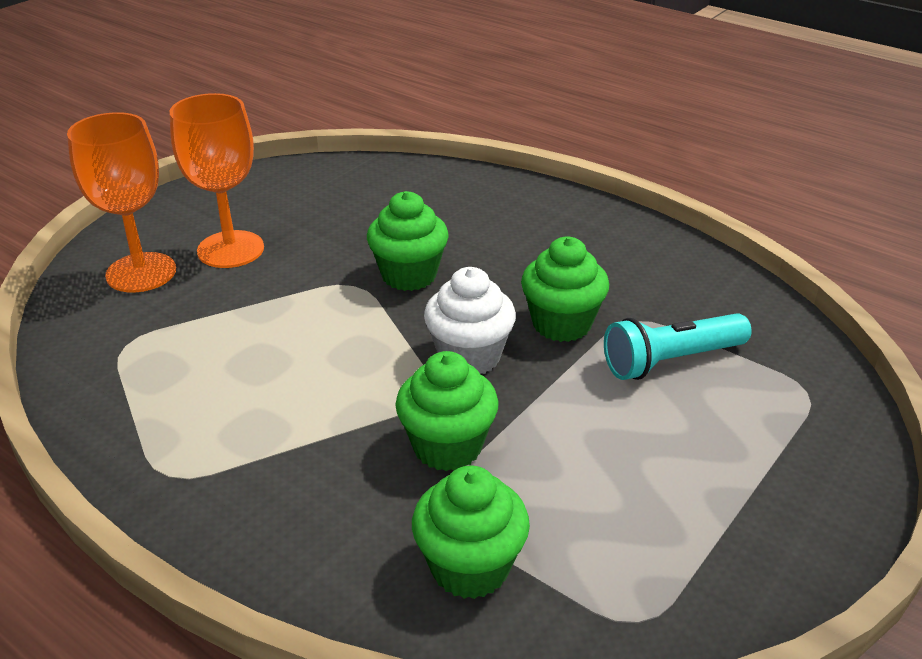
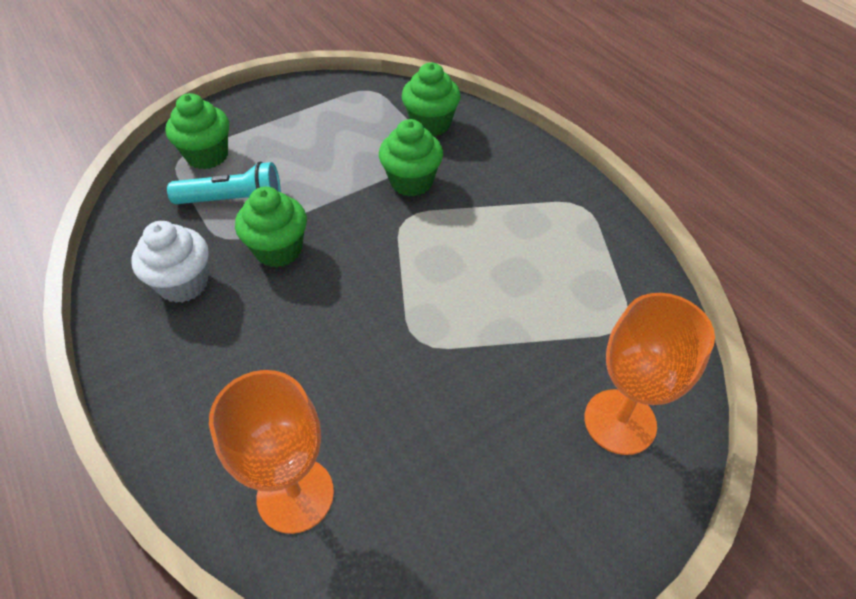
camera: 160 degrees left, 15 degrees up
orange goblet [169,93,264,268] -> orange goblet moved to [209,370,334,534]
green cupcake [367,191,449,291] -> green cupcake moved to [165,93,229,169]
white cupcake [424,267,516,374] -> white cupcake moved to [131,221,209,303]

